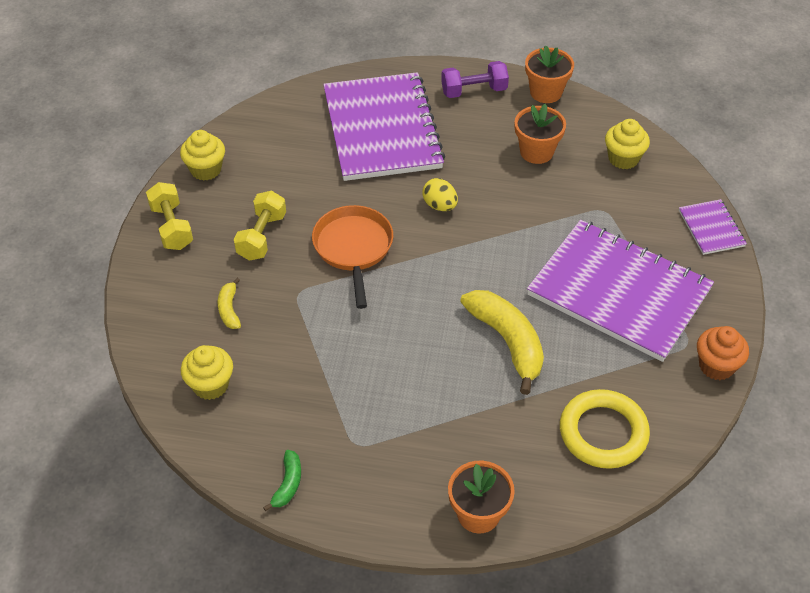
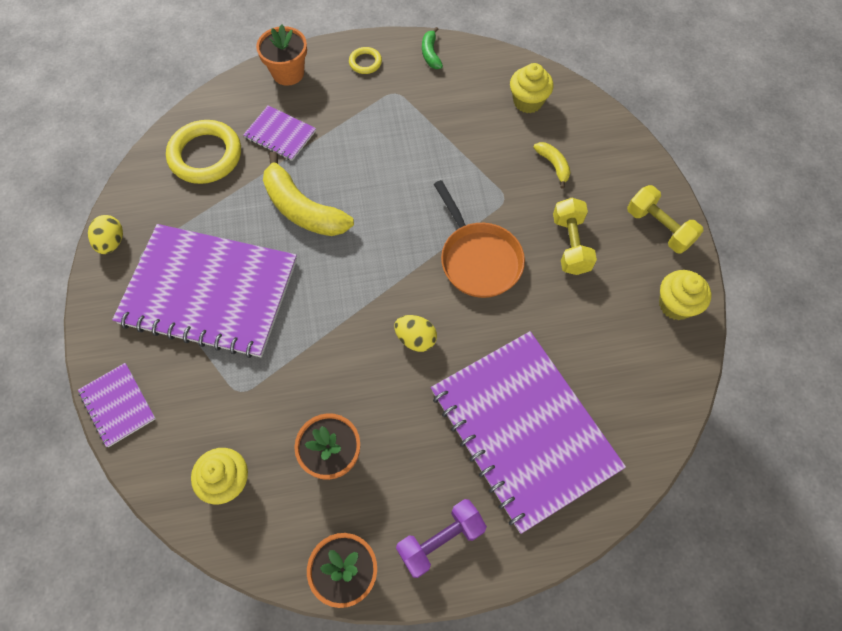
camera: 160 degrees right, 15 degrees up
orange cupcake [697,326,749,380] -> yellow egg [88,215,123,254]
none -> purple notebook [243,105,316,161]
none -> yellow ring [349,47,382,74]

